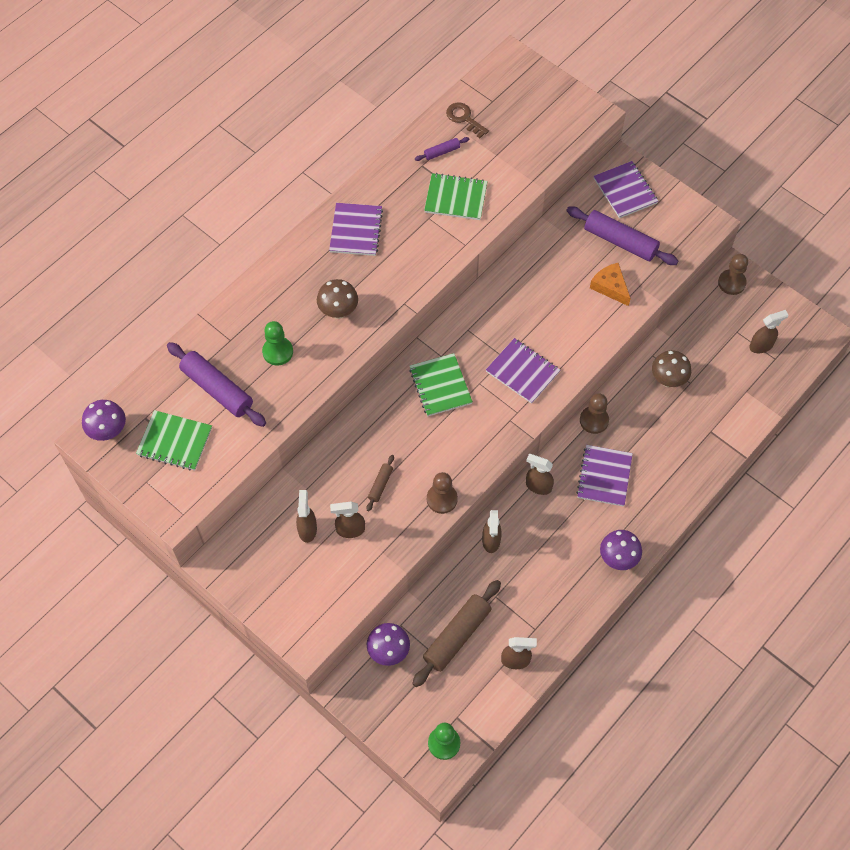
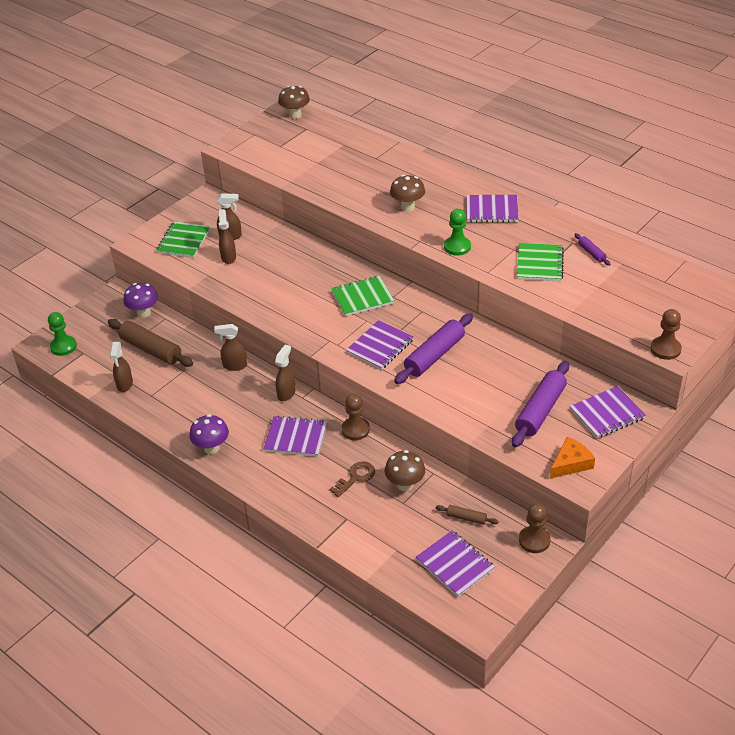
camera: 90 degrees right, 20 degrees down
purple mushroom [82,400,126,441] -> brown mushroom [278,86,310,119]
green notebook [136,410,212,471] -> green notebook moved to [156,221,210,258]
purple rolling pin [167,342,266,427] -> purple rolling pin moved to [394,313,473,384]
green pawn [262,321,293,366] -> green pawn moved to [444,209,471,256]
brown rolling pin [367,455,394,511] -> brown rolling pin moved to [436,505,498,525]
brown pawn [427,472,458,514] -> brown pawn moved to [650,309,682,360]
brown key [446,103,489,138] -> brown key moved to [330,461,375,497]
orange cheese [590,263,631,306] -> orange cheese moved to [550,437,595,479]
brown spray bottle [749,310,789,353] -> purple notebook [416,530,495,597]

